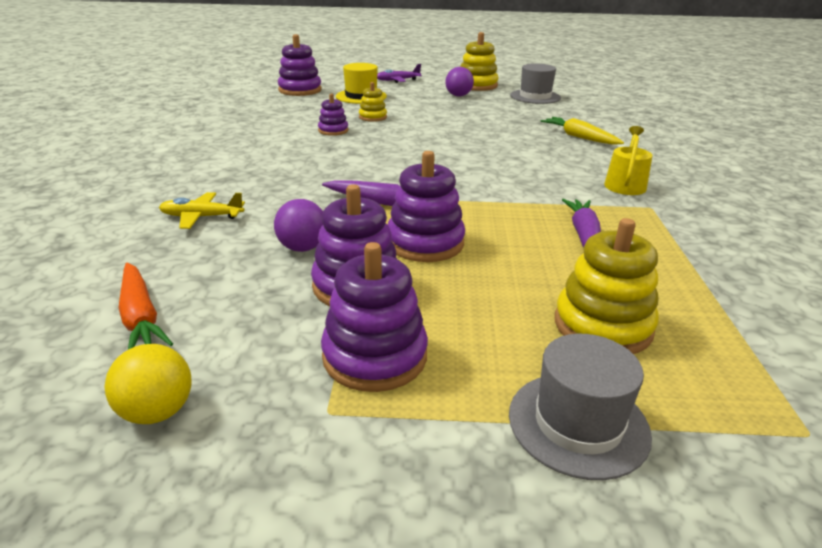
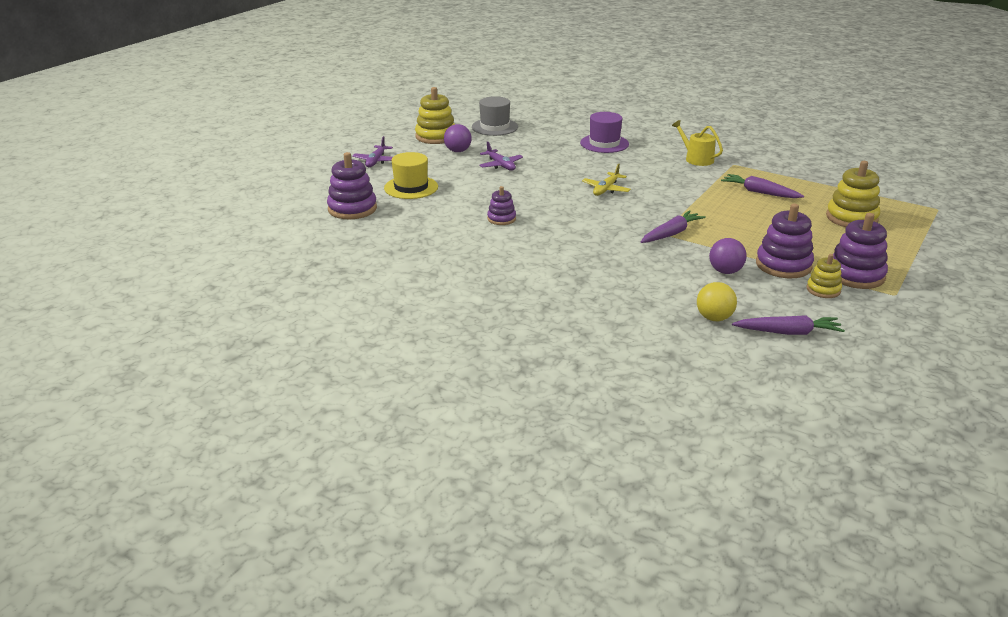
camera: 60 degrees left, 0 degrees up
yellow ball [104,344,191,424] -> yellow ball moved to [697,282,737,321]
orange carrot [119,263,173,349] -> purple carrot [732,315,845,335]
yellow plane [159,192,245,229] -> yellow plane moved to [582,164,631,196]
yellow stacking toy [359,82,387,122] -> yellow stacking toy moved to [807,254,842,298]
purple stacking toy [388,151,465,262] -> none
grey hat [509,334,652,480] -> none
yellow carrot [540,117,624,145] -> purple hat [580,112,629,153]
none -> purple plane [479,141,523,171]

